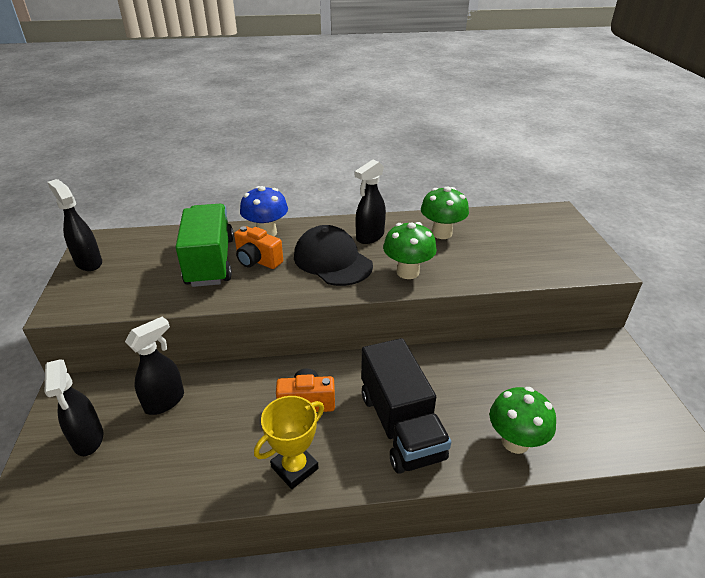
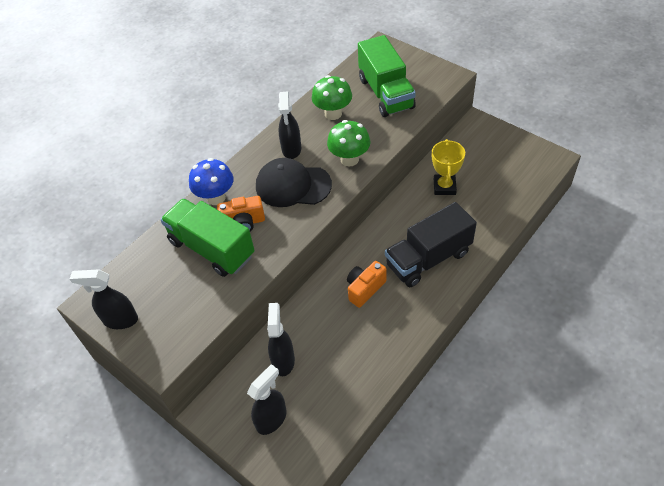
camera: 40 degrees left, 15 degrees up
black spray bottle [45,359,103,456] -> black spray bottle turned 75 degrees counterclockwise [247,364,287,435]
yellow trophy [254,396,324,489] -> yellow trophy moved to [432,139,465,195]
black truck [361,338,451,474] -> black truck turned 120 degrees clockwise [385,202,477,287]
green mushroom [489,387,556,454] -> none
none -> green truck [358,35,416,117]

